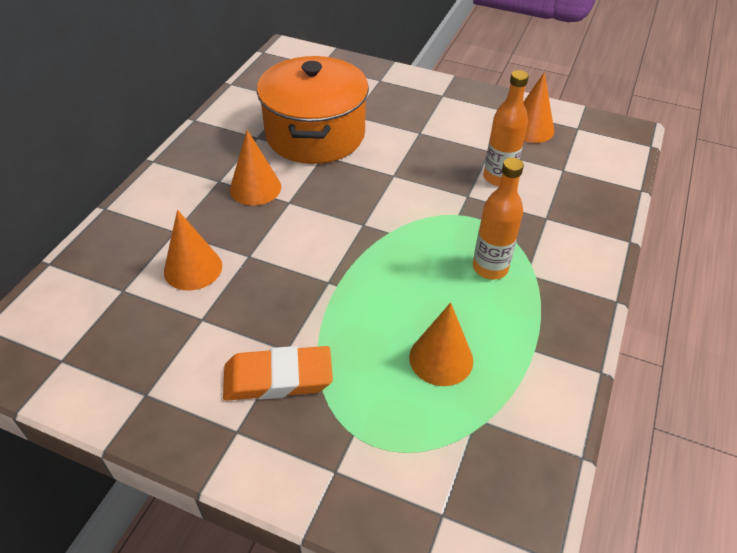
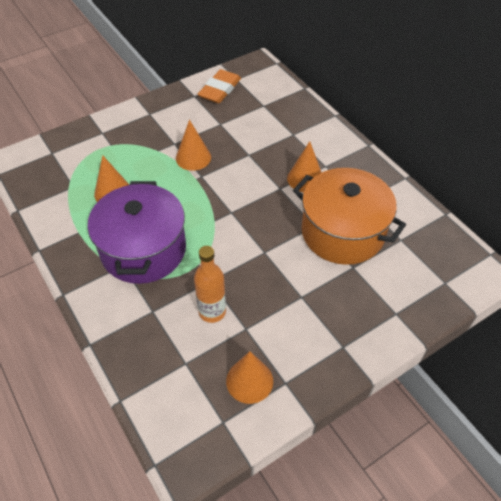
camera: 125 degrees right, 5 degrees up
orange cone [164,210,222,290] -> orange cone moved to [176,120,211,171]
orange eraser [223,346,333,401] -> orange eraser moved to [198,69,241,103]
orange bottle [473,158,524,280] -> purple pot [88,181,186,284]

